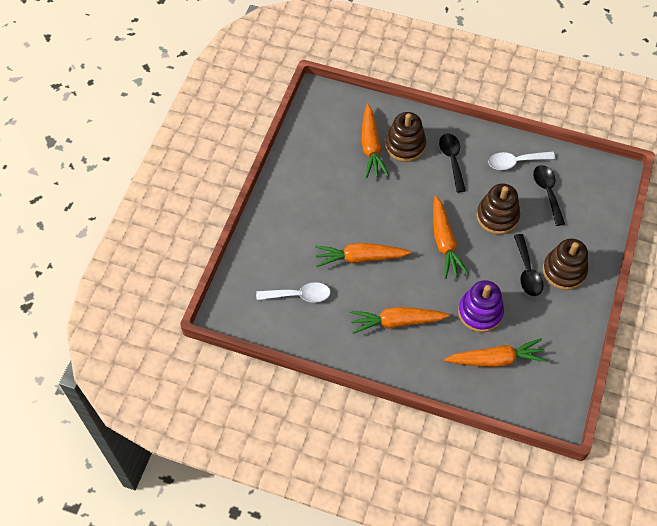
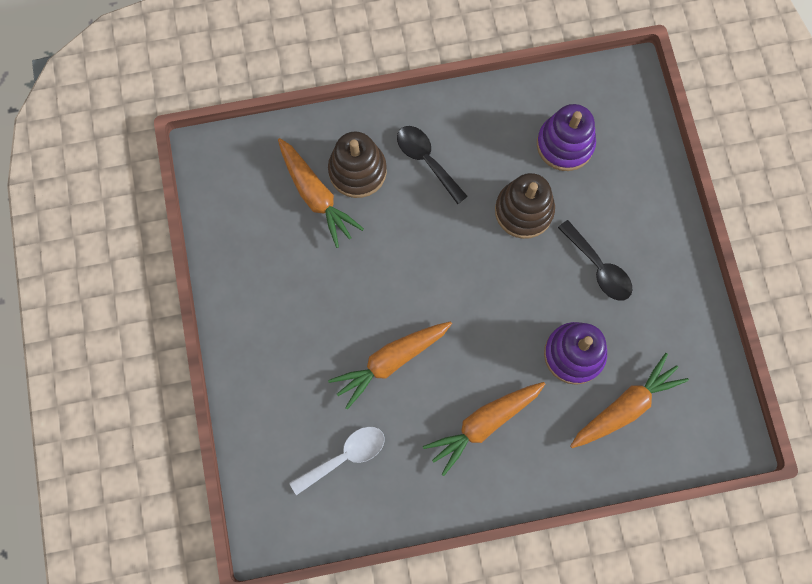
camera: 30 degrees left, 15 degrees up
orange carrot [433,196,469,279] -> none
white spoon [488,151,555,170] -> none
black spoon [533,165,565,226] -> purple stacking toy [537,104,596,171]
brown stacking toy [543,238,588,290] -> none

